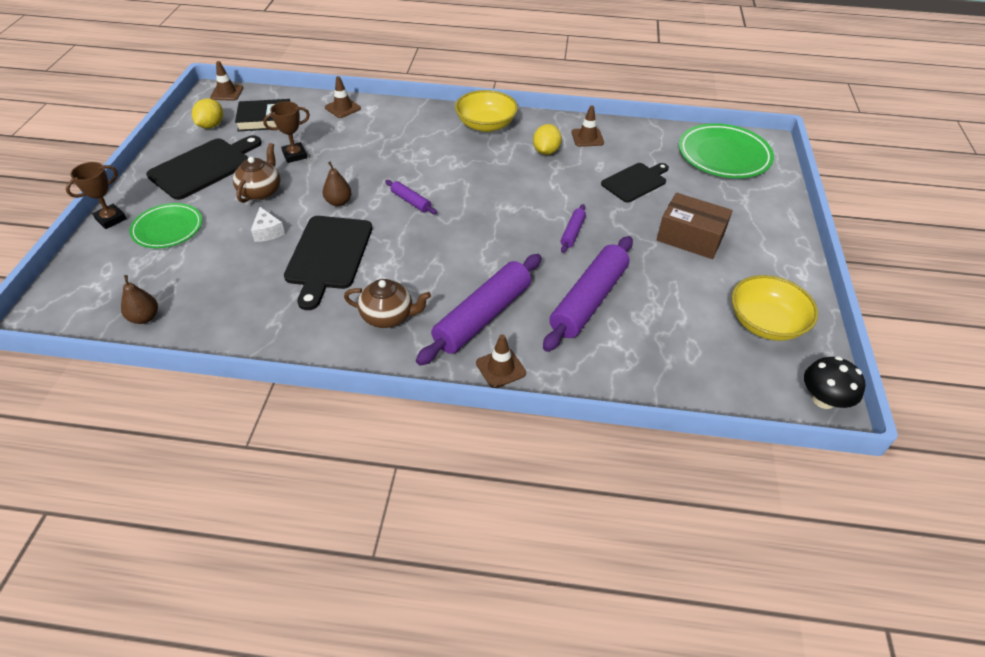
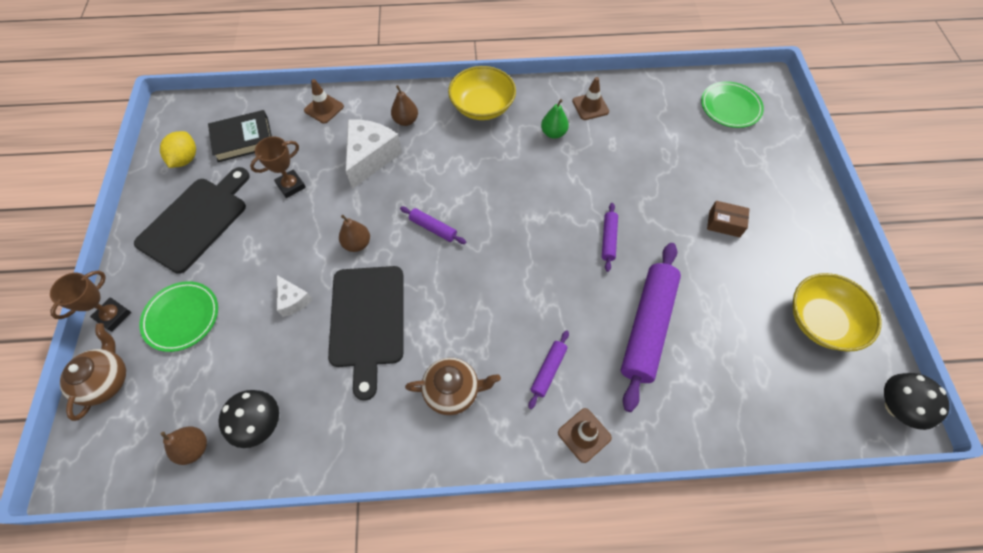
camera: 10 degrees left, 15 degrees up
brown traffic cone [210,61,243,101] -> none
brown teapot [233,143,281,203] -> brown teapot moved to [60,323,126,421]
purple rolling pin [416,254,542,366] -> purple rolling pin [528,330,569,409], size x0.46
yellow lemon [533,124,562,155] -> green pear [541,99,569,139]
black cutting board [601,163,669,203] -> none
brown box [657,193,733,259] -> brown box [707,201,749,237], size x0.56
green plate [679,123,774,178] -> green plate [701,81,764,128], size x0.64
none -> black mushroom [218,390,279,448]
none -> white cheese [345,119,402,189]
none -> brown pear [391,85,418,126]

